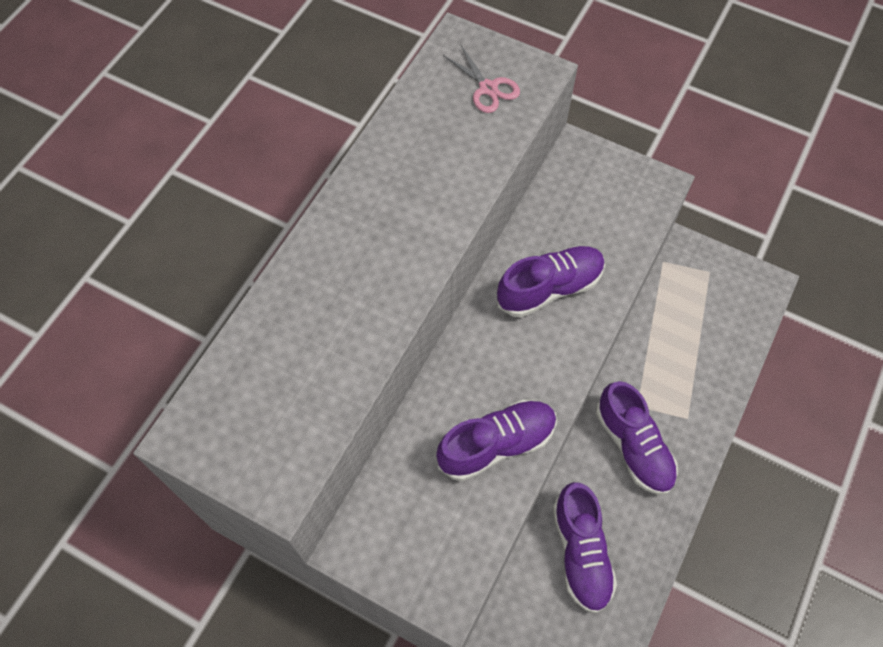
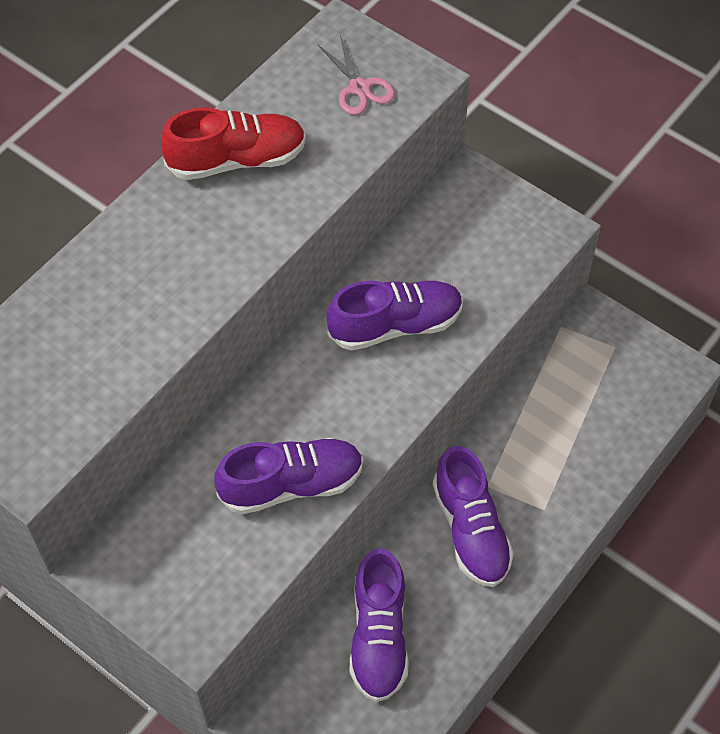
camera: 10 degrees right, 5 degrees down
none -> red shoe [161,107,306,180]

